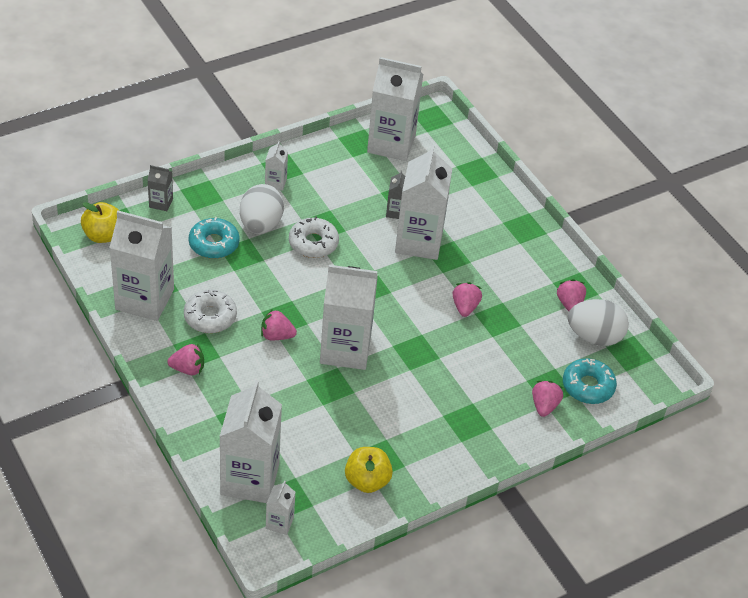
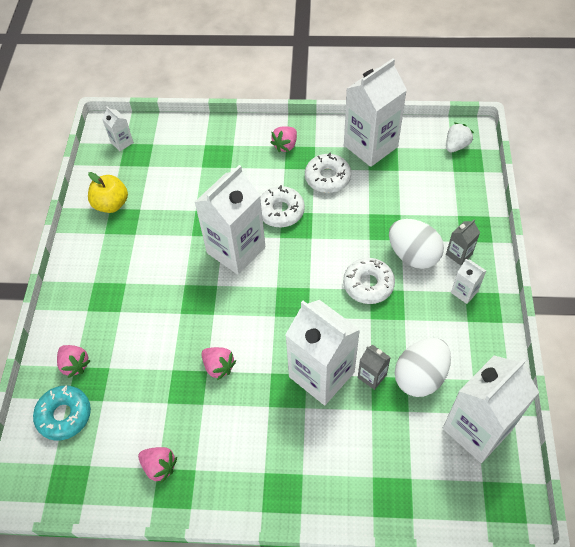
camera: 130 degrees right, 10 degrees up
yellow apple [81,202,119,243] -> white strawberry [446,123,474,153]
grey carton [147,165,173,211] -> grey carton moved to [446,220,480,265]
turquoise donut [189,217,240,259] -> none
white carton [219,380,282,503] -> none
pink strawberry [261,309,297,340] -> white donut [260,185,305,227]
white egg [568,299,629,346] -> white egg moved to [395,338,451,397]

